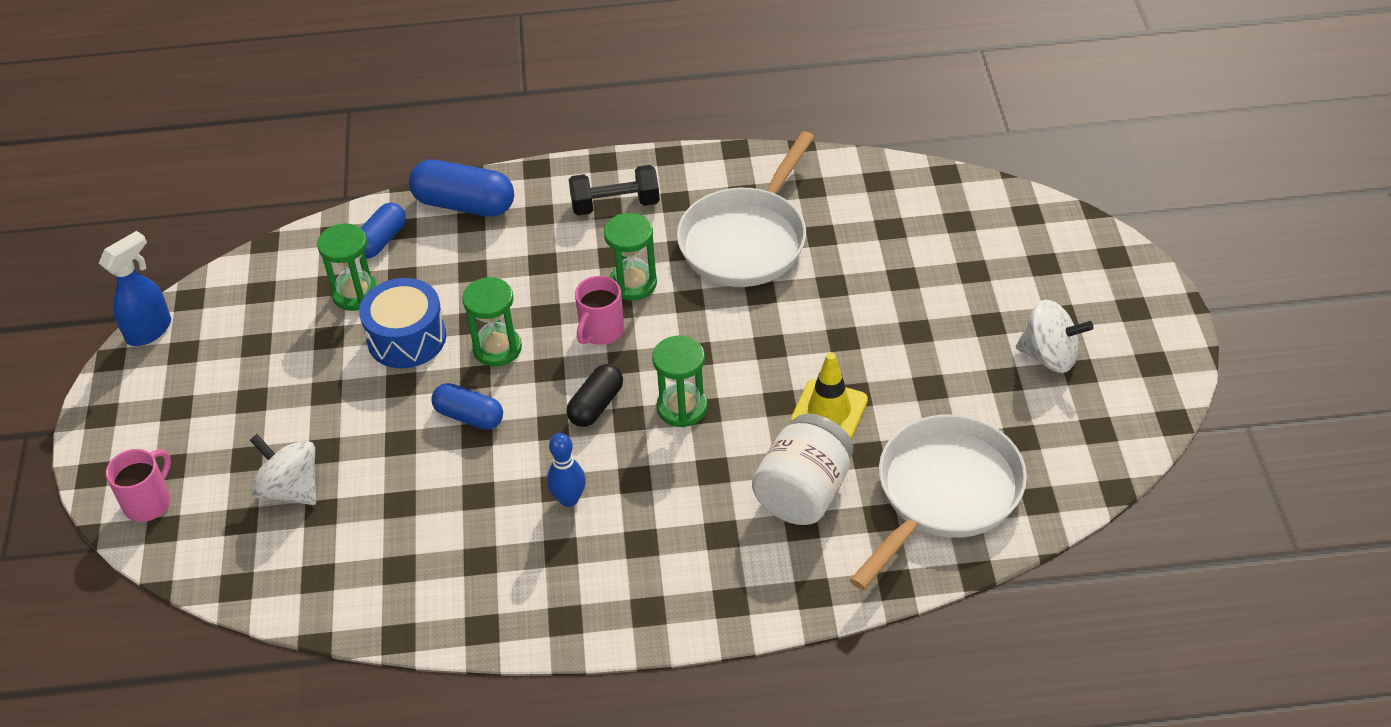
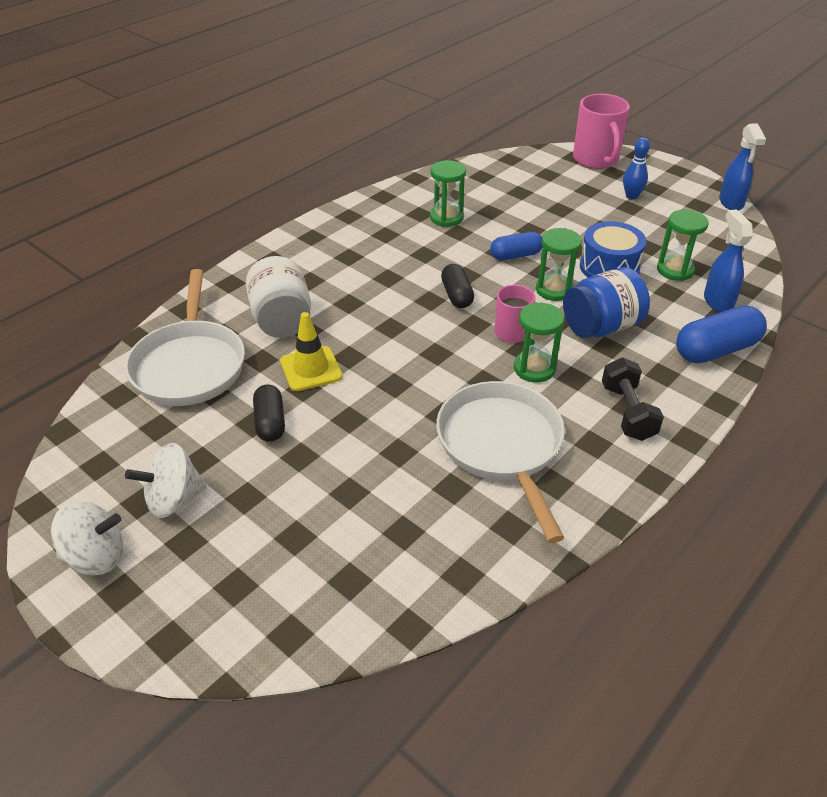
camera: 135 degrees right, 5 degrees down
pink mug [106,449,171,522] -> pink mug [573,94,630,169], size x1.65
white spinning top [250,434,316,505] -> white spinning top moved to [51,501,123,575]
blue capsule [361,203,406,258] -> blue spray bottle [704,209,753,312]
blue bowling pin [547,433,586,507] -> blue bowling pin moved to [623,138,650,200]
black dumbbell [569,165,660,215] -> black dumbbell turned 45 degrees counterclockwise [602,357,664,441]
green hourglass [652,336,707,427] -> green hourglass moved to [430,160,466,227]
none -> black capsule [253,385,285,442]
none -> blue jar [563,267,650,338]

